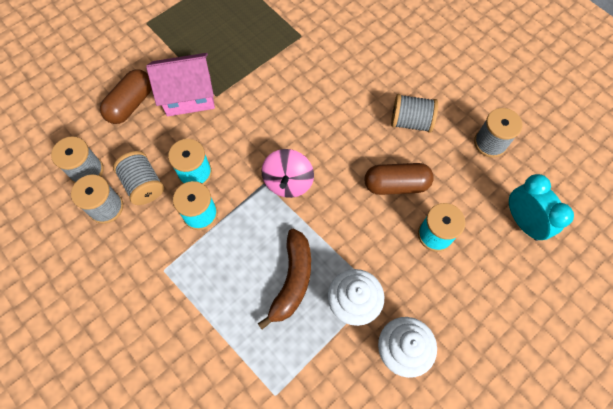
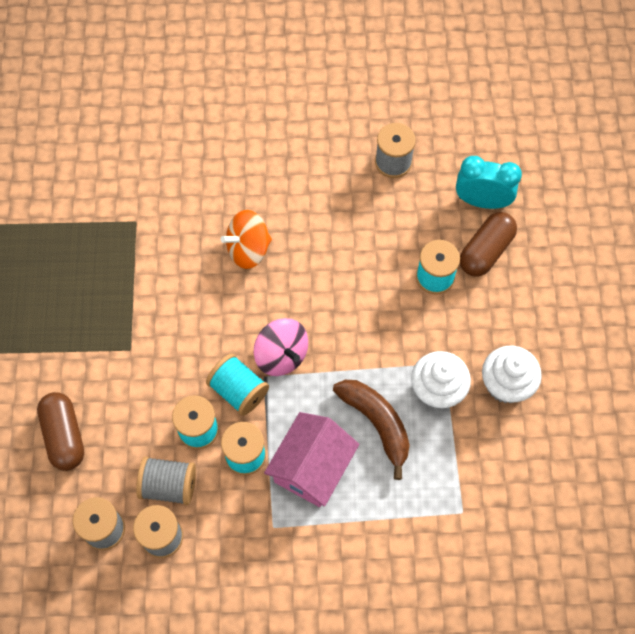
camera: 50 degrees left, 0 degrees up
pink house [146,53,215,116] -> pink house moved to [264,412,359,507]
brown capsule [365,163,434,195] -> brown capsule moved to [460,212,517,277]
grey spool [391,94,438,133] -> none
none -> turquoise spool [206,354,269,416]
none -> orange spinning top [221,210,272,269]

